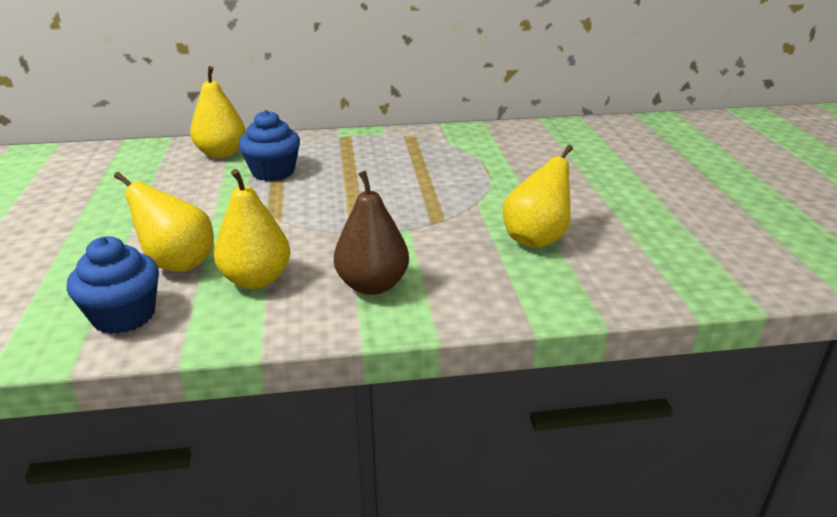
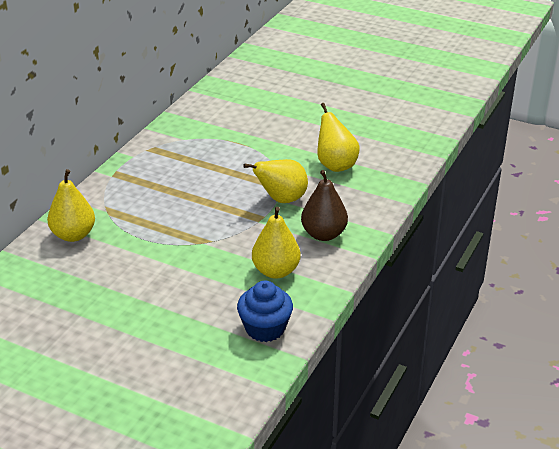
camera: 55 degrees left, 5 degrees up
yellow pear [114,172,214,272] -> yellow pear moved to [243,159,308,203]
blue cupcake [239,110,300,181] -> none

